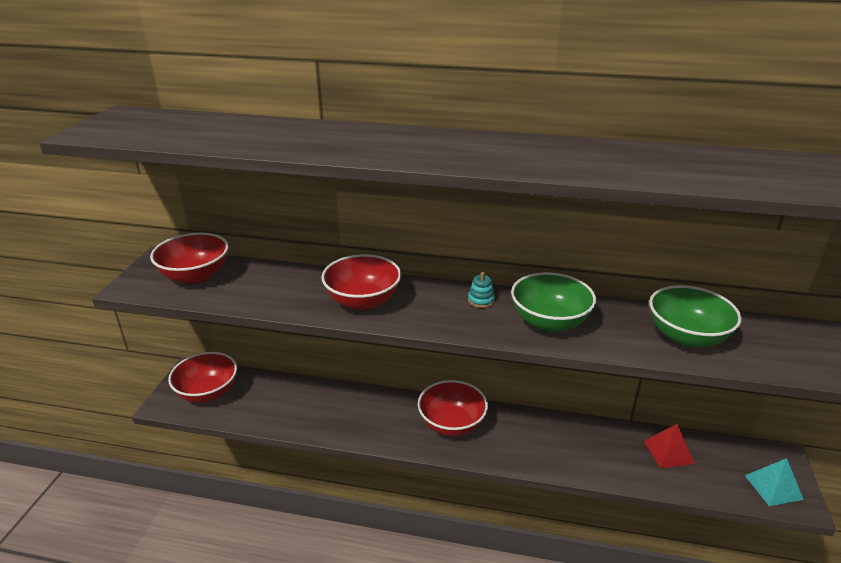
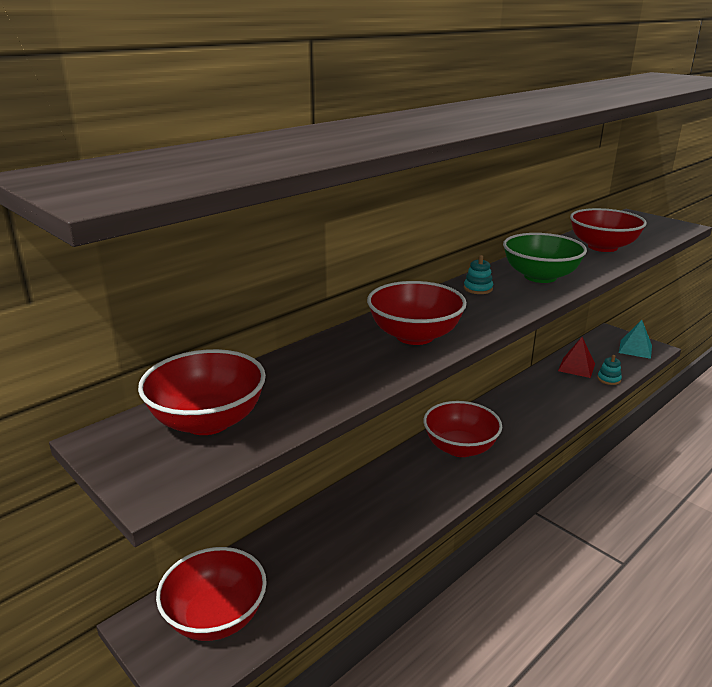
camera: 55 degrees left, 5 degrees down
green bowl [649,285,742,348] -> red bowl [570,208,647,252]
none -> turquoise stacking toy [597,355,622,385]

